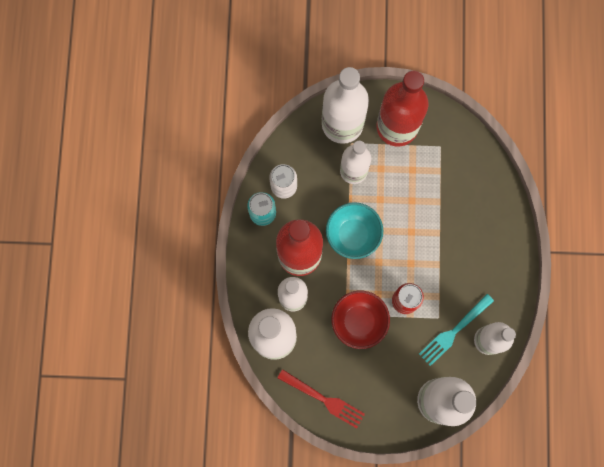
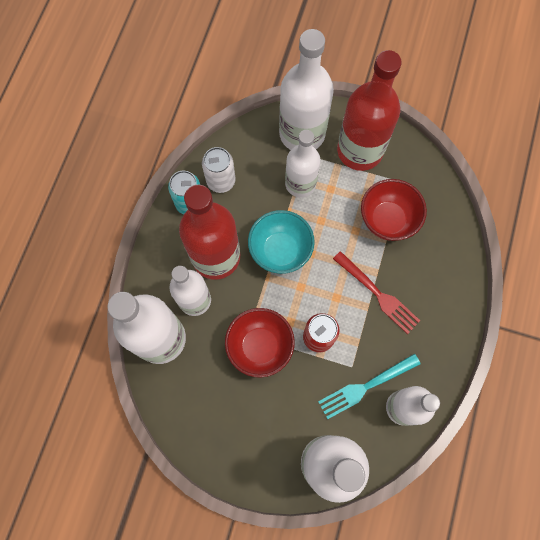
camera: 15 degrees right, 5 degrees down
red fork [278,369,365,428] -> red fork moved to [333,251,420,334]
none -> red bowl [361,179,427,241]

